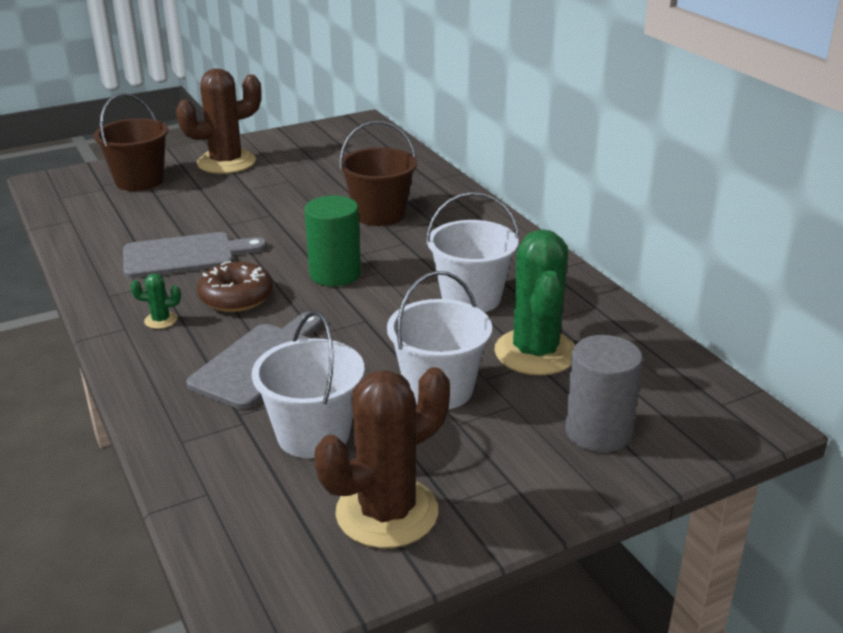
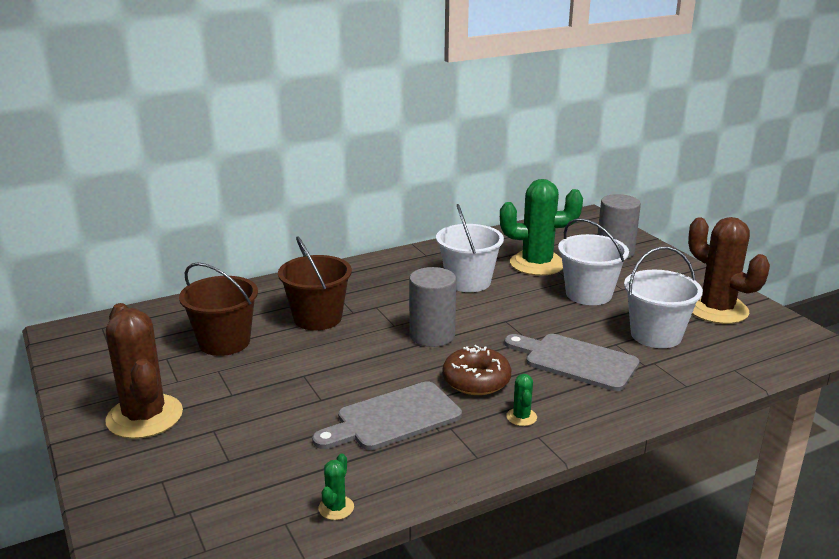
camera: 90 degrees left, 5 degrees down
brown bucket [94,93,168,191] -> brown bucket moved to [179,263,258,356]
grey cutting board [123,232,267,278] -> grey cutting board turned 105 degrees counterclockwise [312,381,462,450]
green cylinder [305,195,361,286] -> grey cylinder [409,267,456,347]
none -> green cactus [319,453,354,520]

